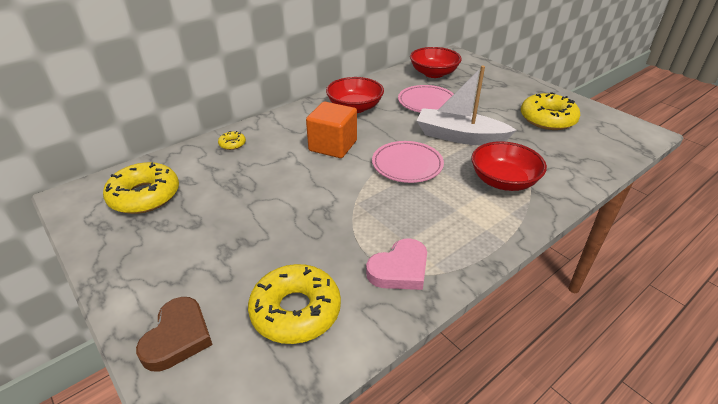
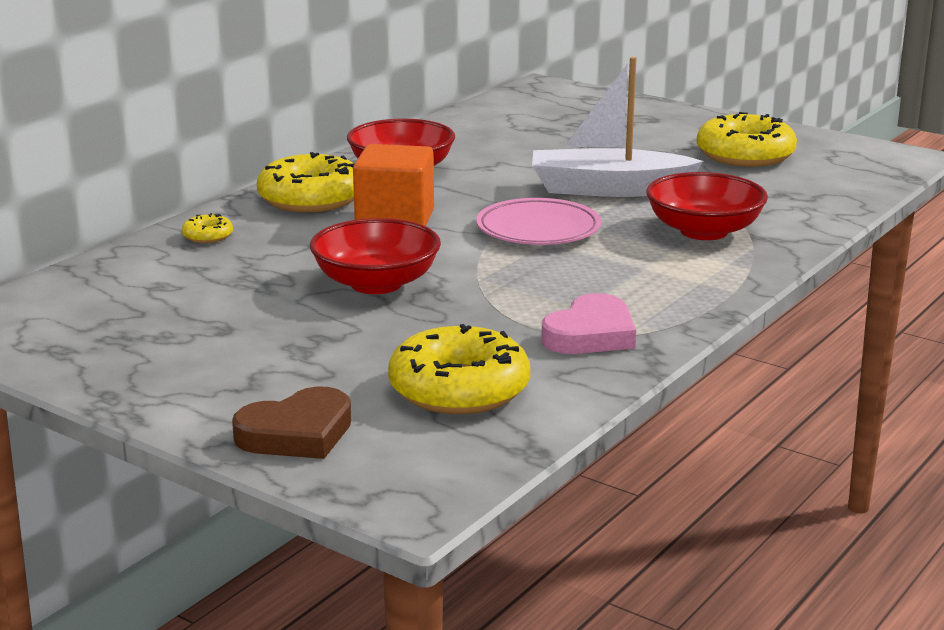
camera: 15 degrees left, 15 degrees down
yellow donut [103,162,179,214] -> yellow donut moved to [257,152,354,213]
brown heart [136,297,213,371] -> brown heart turned 60 degrees clockwise [232,386,351,459]
pink plate [398,85,454,112] -> none
red bowl [410,47,462,78] -> red bowl moved to [310,218,441,294]

